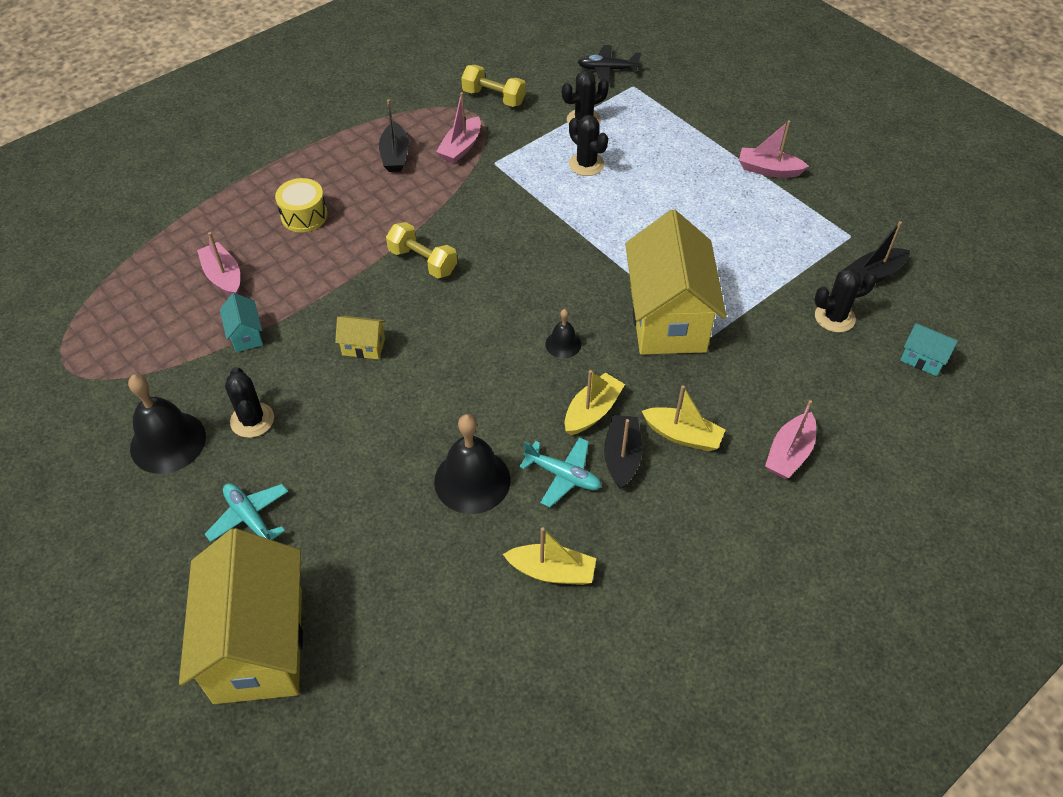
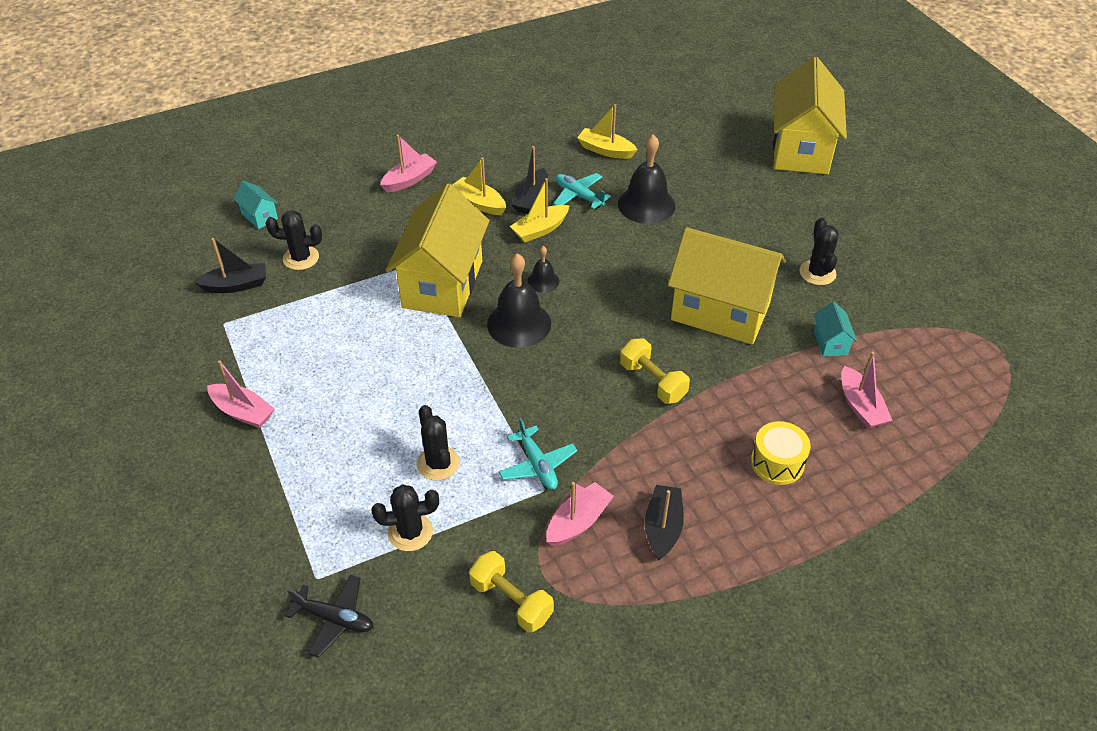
camera: 165 degrees left, 5 degrees down
black bell [128,374,206,474] -> black bell moved to [487,254,551,348]
turquoise plane [205,483,288,542] -> turquoise plane moved to [499,418,578,490]
yellow house [335,316,385,359] -> yellow house [668,227,786,344], size x2.46

